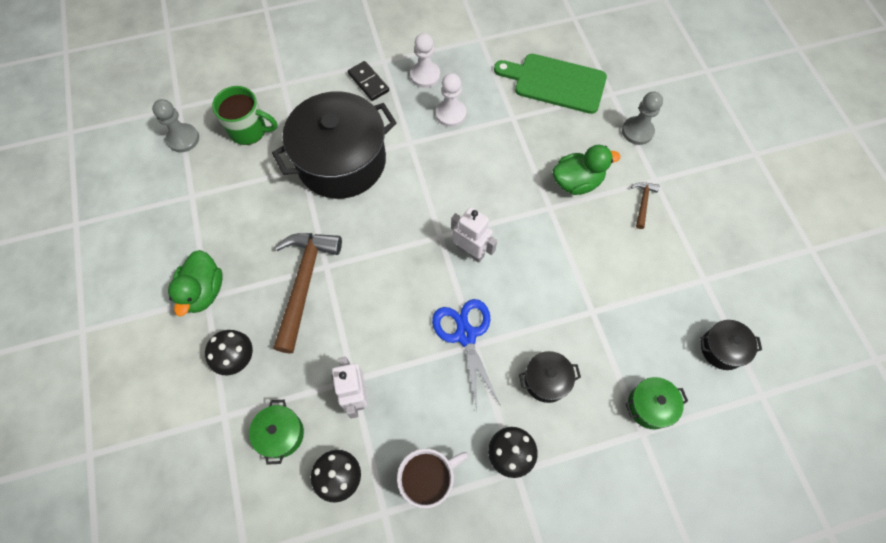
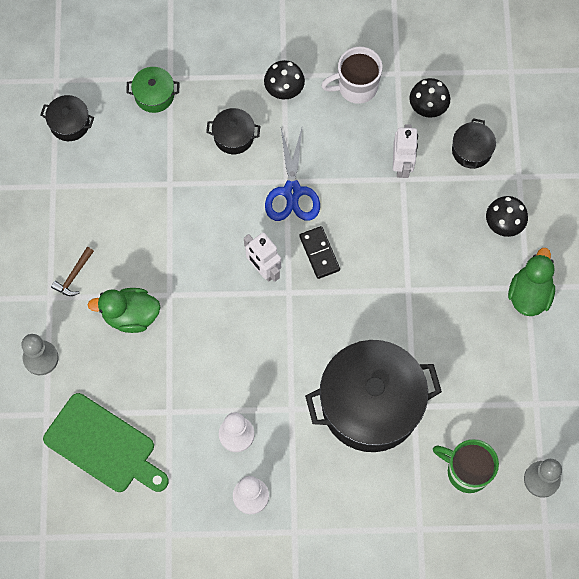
camera: 165 degrees left, 5 degrees up
green pot [249,400,304,465] -> black pot [452,118,496,169]
brown hammer [273,233,342,353] -> none
black domino [348,61,389,101] -> black domino moved to [299,226,340,279]

